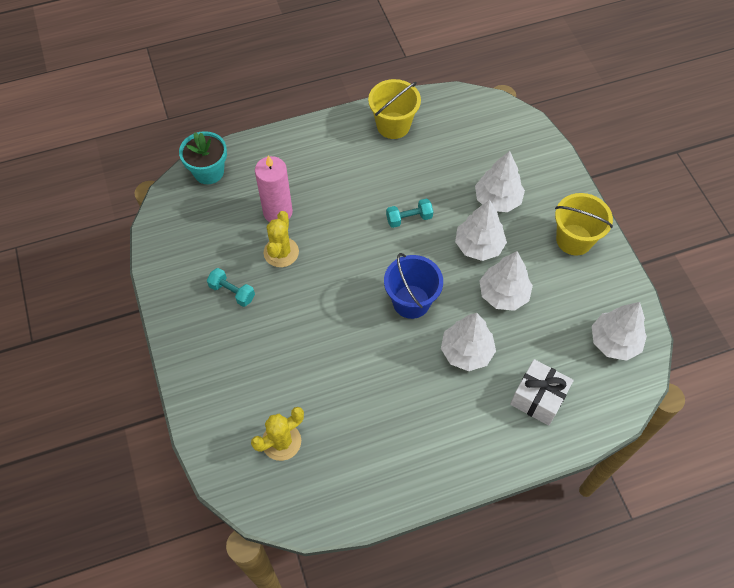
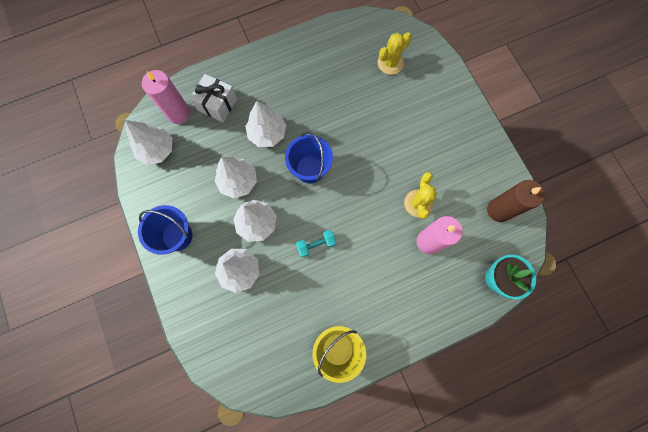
camera: 175 degrees right, 15 degrees up
turquoise dumbbell [207,268,255,307] -> none
yellow bucket [555,193,613,255] -> blue bucket [138,205,192,255]
none -> pink candle [142,70,191,124]
none -> brown candle [487,180,545,222]

